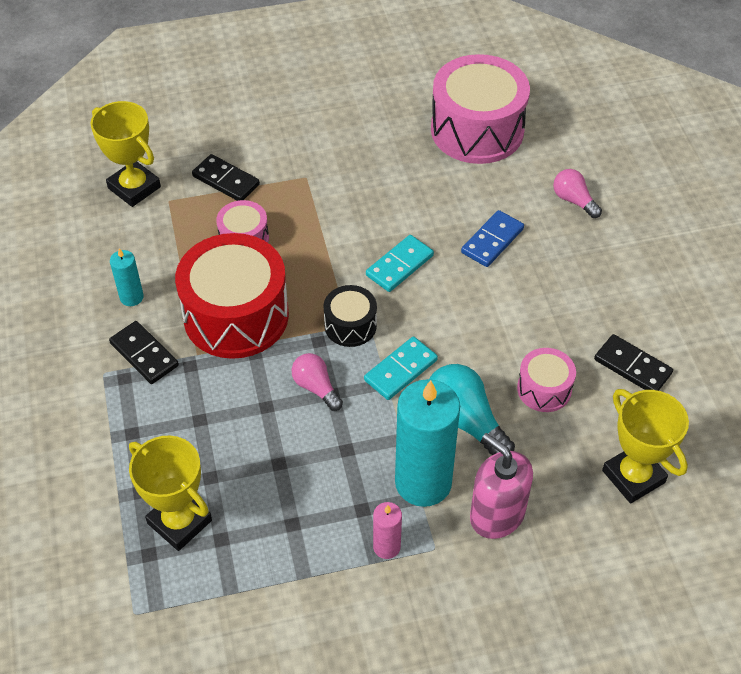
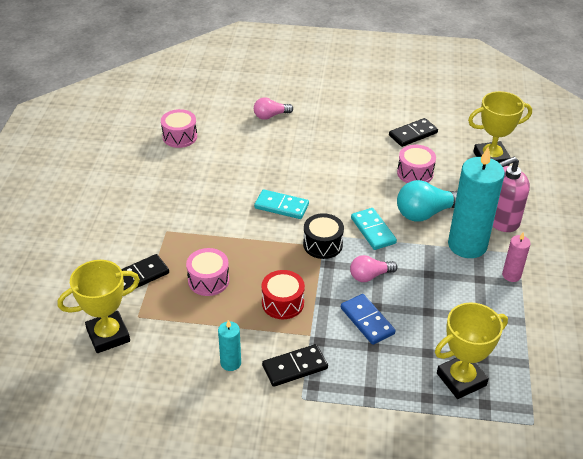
camera: 70 degrees left, 10 degrees down
red drum [175,233,289,359] -> red drum [262,270,305,319], size x0.49
turquoise domino [366,235,434,292] -> turquoise domino turned 45 degrees counterclockwise [254,189,309,219]
pink drum [431,54,530,164] -> pink drum [161,109,197,148], size x0.49
blue domino [461,210,524,267] -> blue domino moved to [341,294,396,345]

